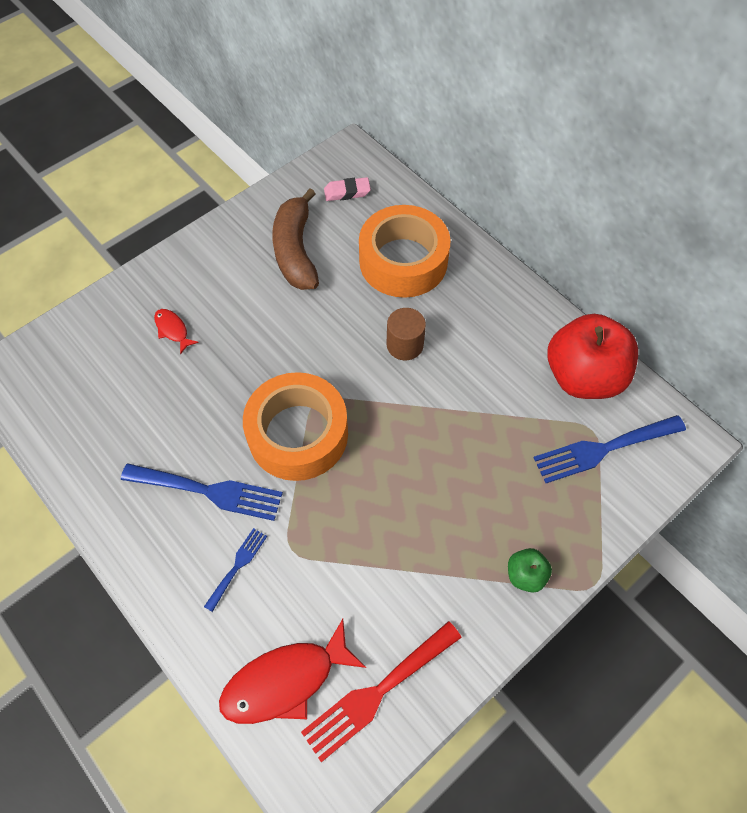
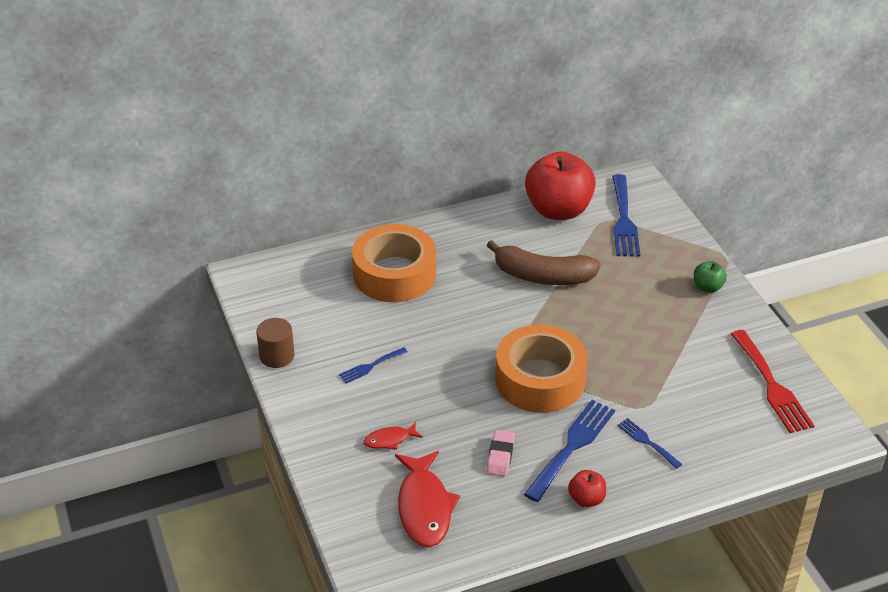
camera: 70 degrees left, 20 degrees down
red fish [219,619,367,724] -> red fish moved to [395,451,460,547]
brown banana [272,188,319,290] -> brown banana moved to [486,240,601,285]
pink eraser [324,177,371,201] -> pink eraser moved to [486,430,515,477]
brown cylinder [386,308,426,360] -> brown cylinder moved to [256,318,295,368]
none -> blue fork [339,347,408,383]
none -> red apple [568,470,606,507]

